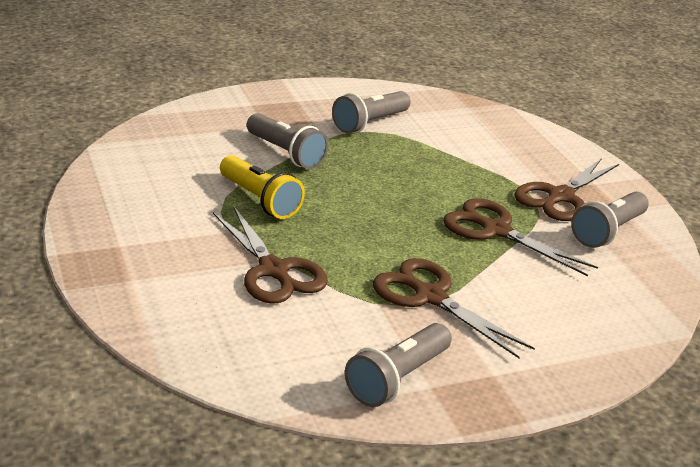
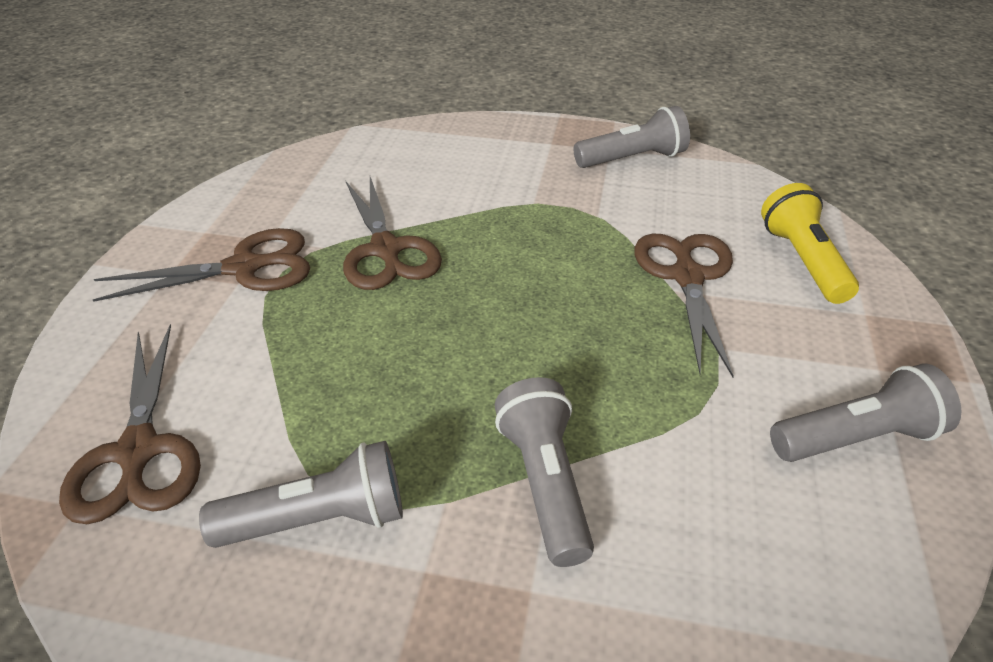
camera: 145 degrees left, 10 degrees up
yellow flashlight [220,155,305,219] -> yellow flashlight moved to [761,183,859,304]
brown scissors [373,258,535,358] -> brown scissors moved to [59,324,201,524]
grey flashlight [571,192,648,248] -> grey flashlight moved to [770,364,962,462]

